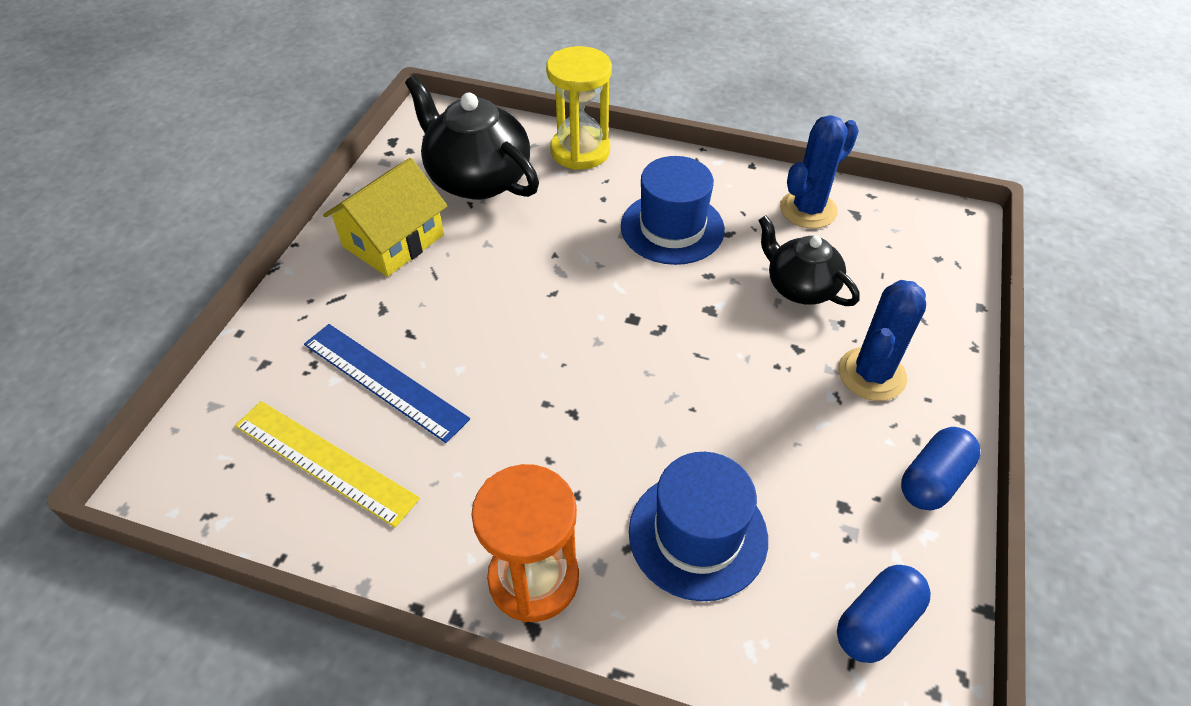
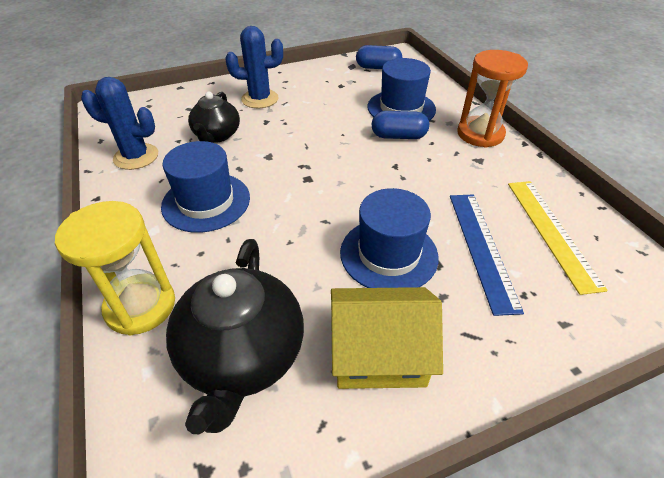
camera: 130 degrees left, 5 degrees down
blue capsule [901,427,981,510] -> blue capsule moved to [372,111,429,139]
none -> blue hat [340,188,439,288]

